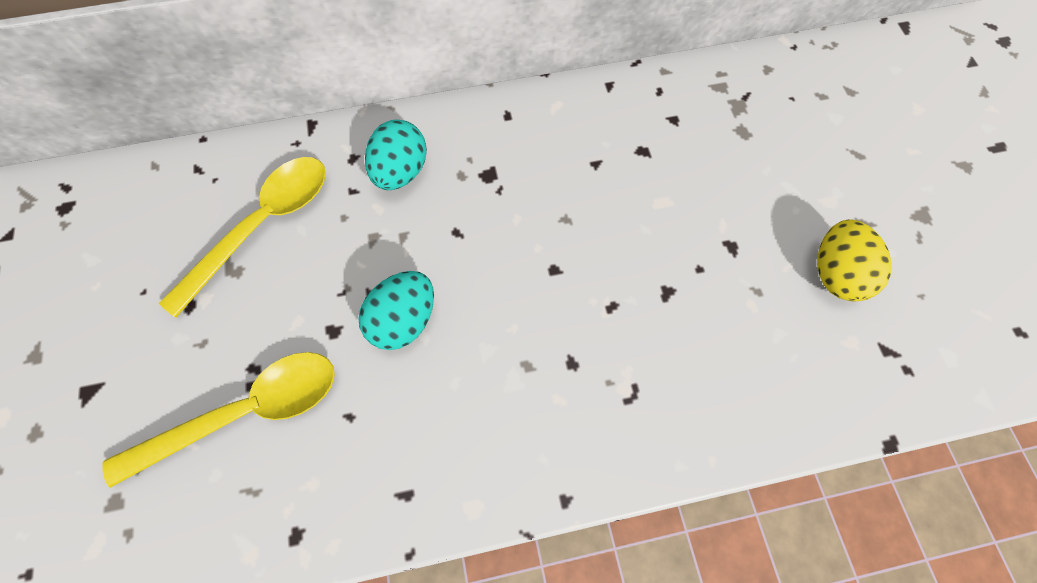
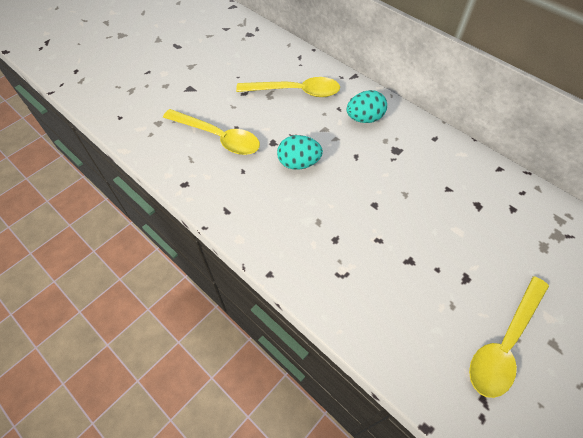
camera: 55 degrees right, 10 degrees down
yellow egg [817,219,892,301] -> yellow spoon [469,276,549,398]

